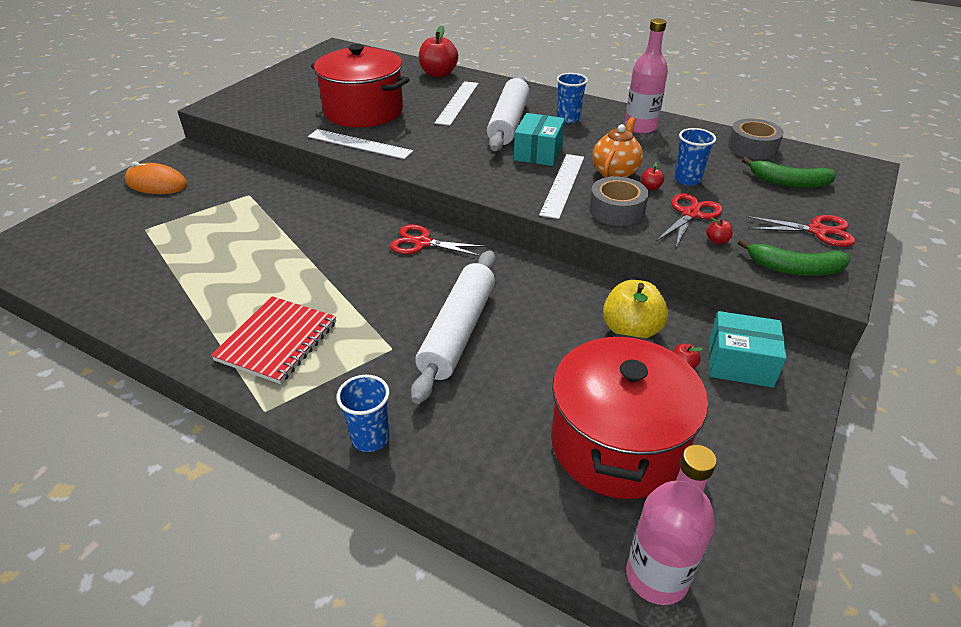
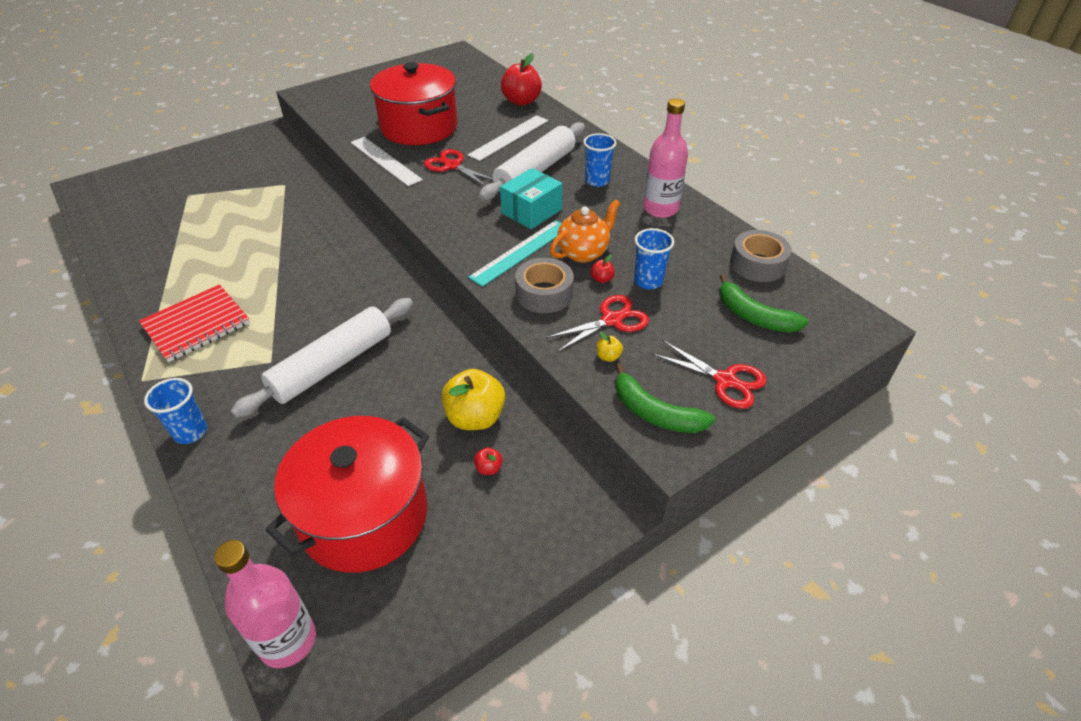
camera: 25 degrees right, 5 degrees up
orange mouse [125,162,188,194] -> none
red scissors [390,224,487,256] -> red scissors moved to [424,149,493,186]
white ruler [539,154,584,219] -> turquoise ruler [468,220,561,287]
red apple [706,217,733,244] -> yellow apple [596,332,623,362]
turquoise box [709,311,787,387] -> none

